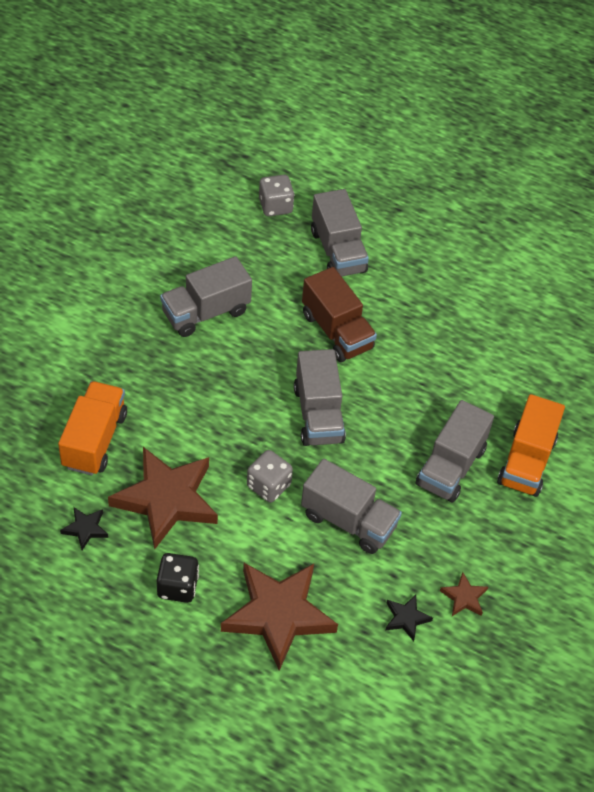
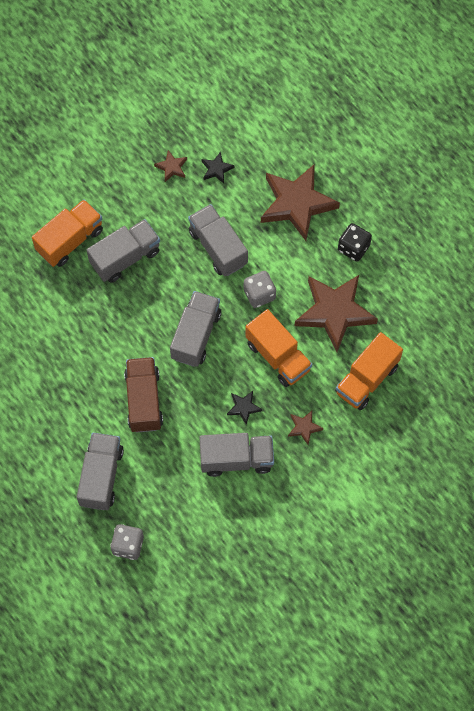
camera: 150 degrees left, 15 degrees up
black star [60,507,108,550] -> black star moved to [227,391,263,425]
none -> orange truck [245,309,312,387]
none -> brown star [288,411,323,445]

